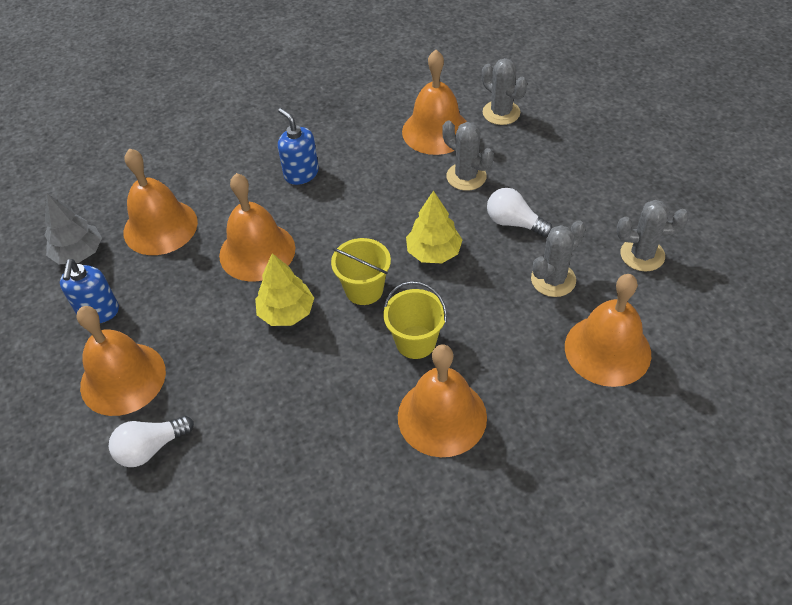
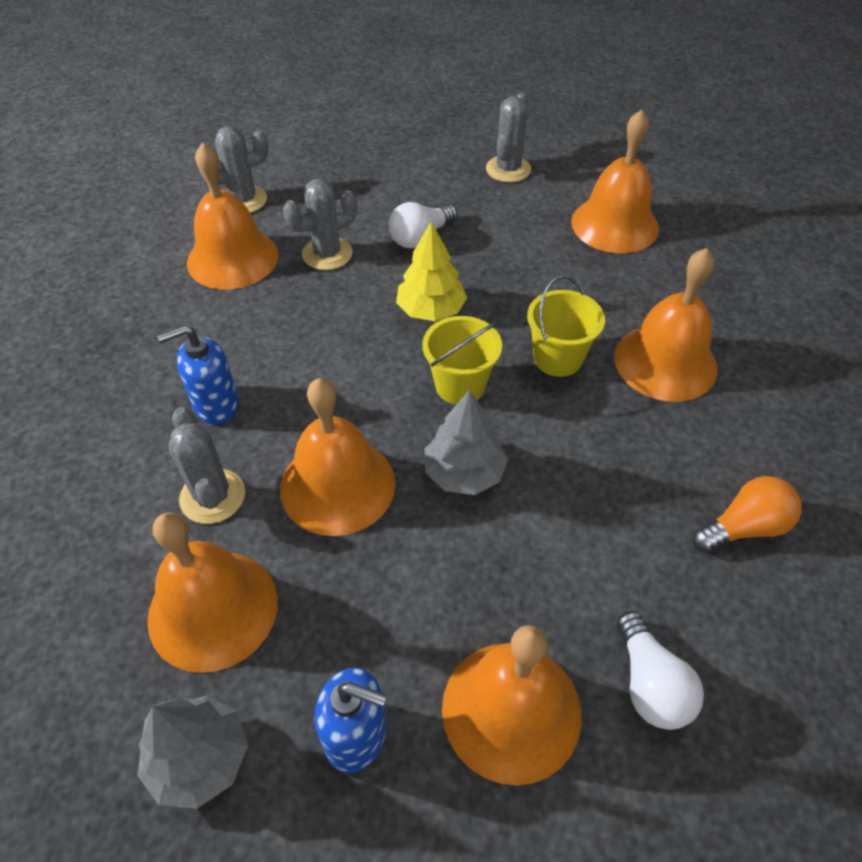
camera: 75 degrees left, 0 degrees up
yellow tree [255,253,314,326] -> grey tree [425,390,508,495]
grey cactus [531,220,586,297] -> grey cactus moved to [169,407,245,524]
none -> orange light bulb [693,476,802,553]

